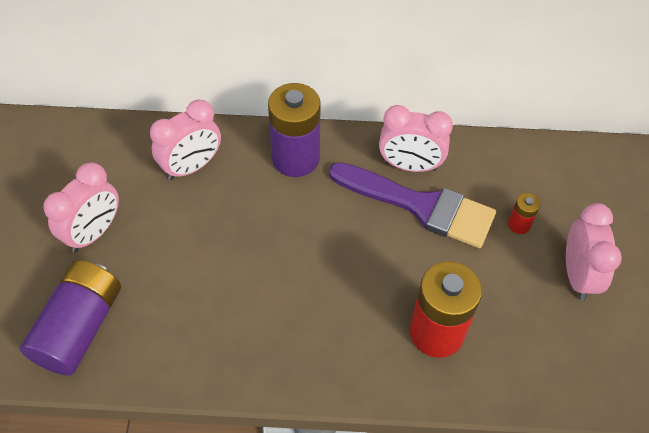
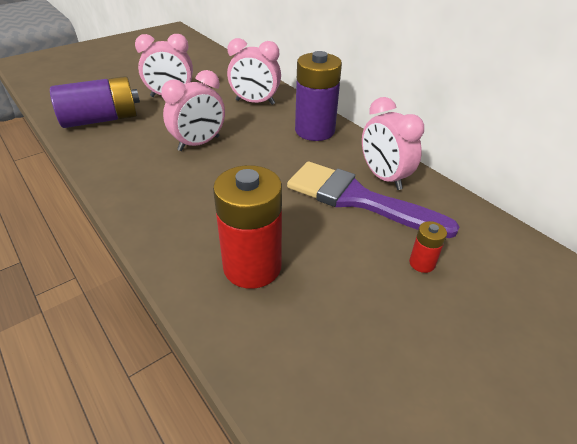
camera: 50 degrees right, 15 degrees down
purple brush [329,162,496,248] -> purple brush turned 135 degrees clockwise [287,161,460,238]
pink clock [566,203,622,301] -> pink clock moved to [161,70,225,151]

